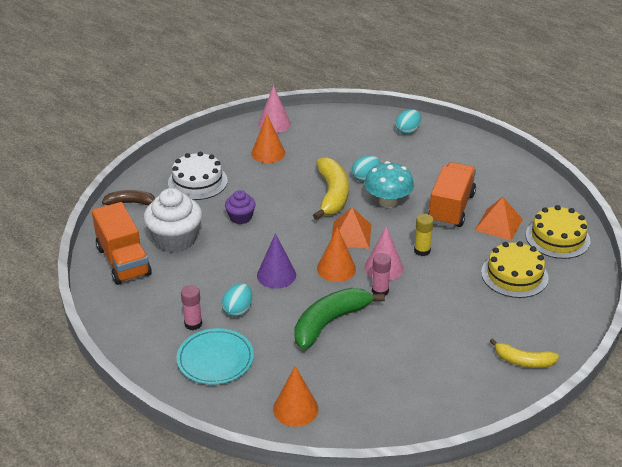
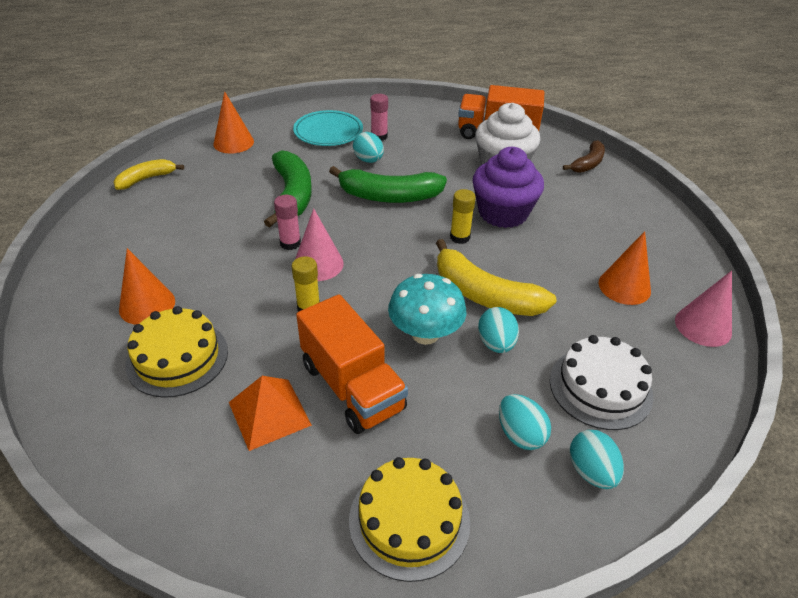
camera: 125 degrees right, 5 degrees up
white cake [168,152,228,200] -> white cake moved to [550,335,654,430]
purple cupcake [225,190,256,224] -> purple cupcake [473,147,544,228], size x1.83
purple cone [257,233,296,289] -> green banana [329,166,447,203]
orange cone [317,227,356,282] -> orange cone moved to [119,248,175,325]
orange pyramid [332,207,371,249] -> none
yellow banana [490,338,559,368] -> yellow banana moved to [114,159,184,190]
yellow cake [526,205,590,259] -> yellow cake moved to [349,457,470,582]
none -> yellow glue stick [450,189,476,244]
none -> turquoise egg [499,394,551,450]

